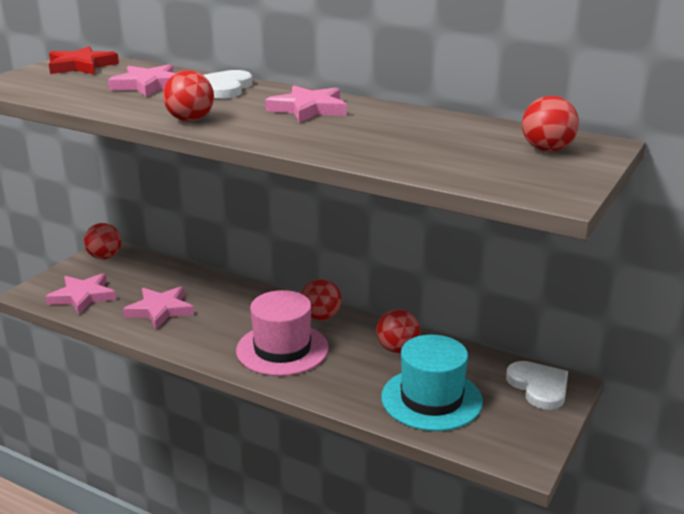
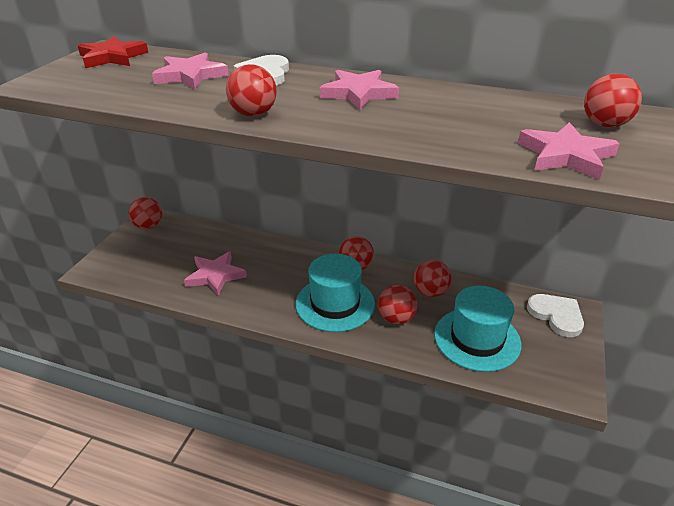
camera: 10 degrees left, 10 degrees up
pink star [45,273,116,315] -> pink star moved to [518,122,620,180]
pink hat [236,290,329,376] -> turquoise hat [295,254,375,332]
none -> red ball [378,285,417,325]

